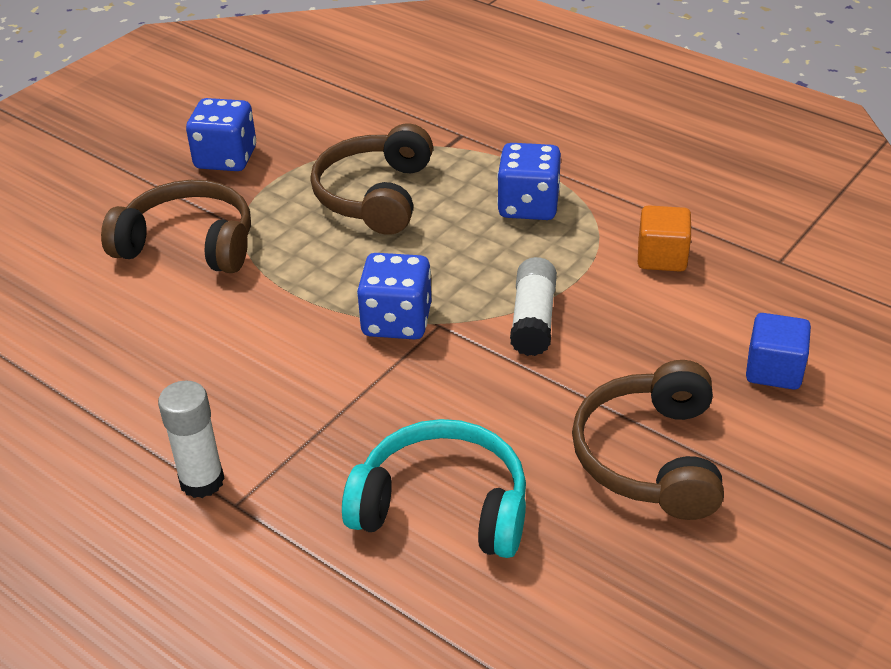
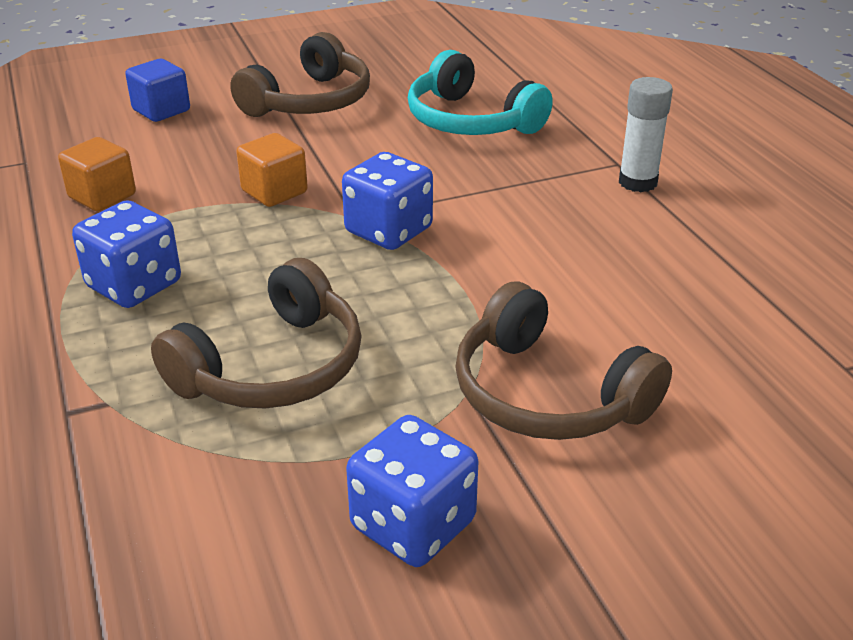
camera: 150 degrees left, 5 degrees down
white glue stick [510,257,557,356] -> orange cube [236,133,308,207]

